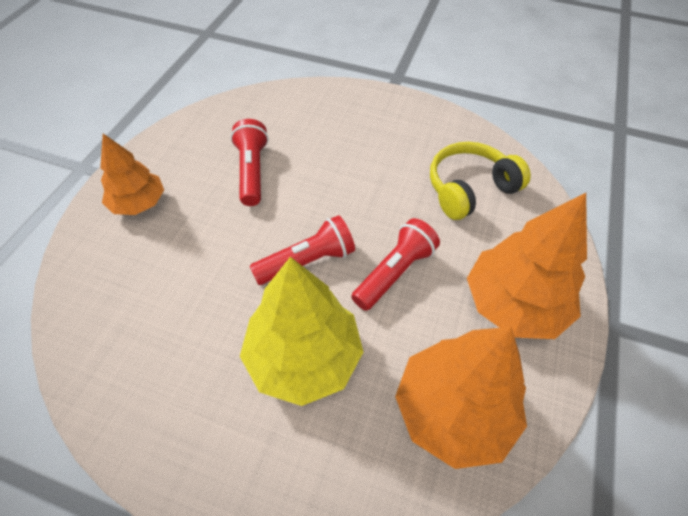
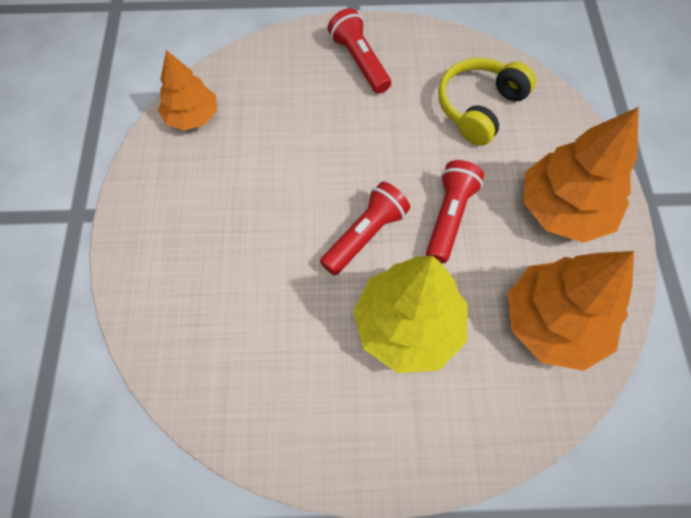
camera: 20 degrees left, 10 degrees up
orange tree [100,134,164,215] -> orange tree moved to [158,50,217,131]
red flashlight [231,119,268,206] -> red flashlight moved to [328,8,391,94]

